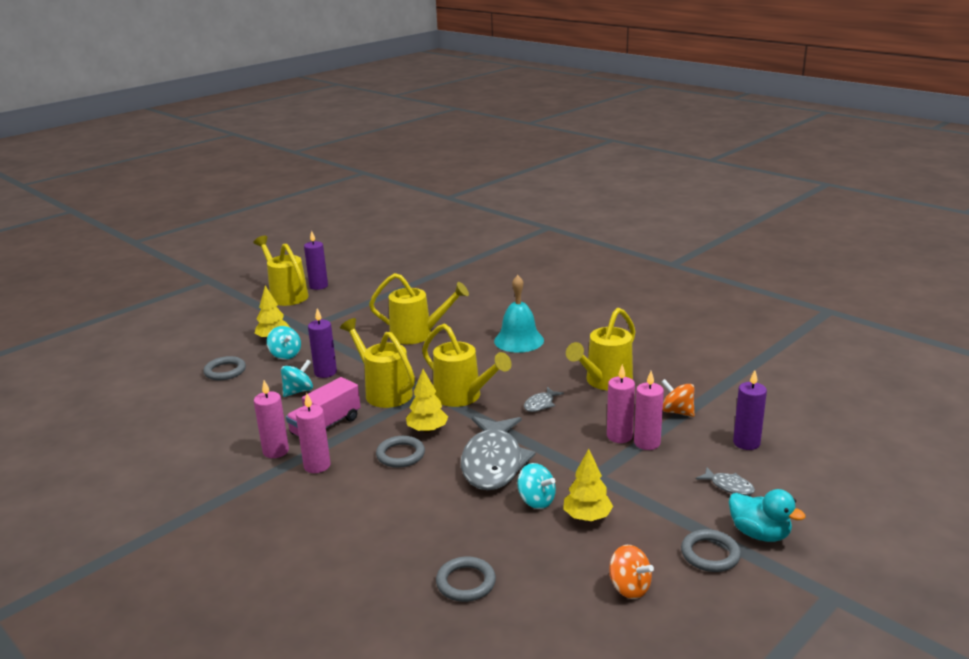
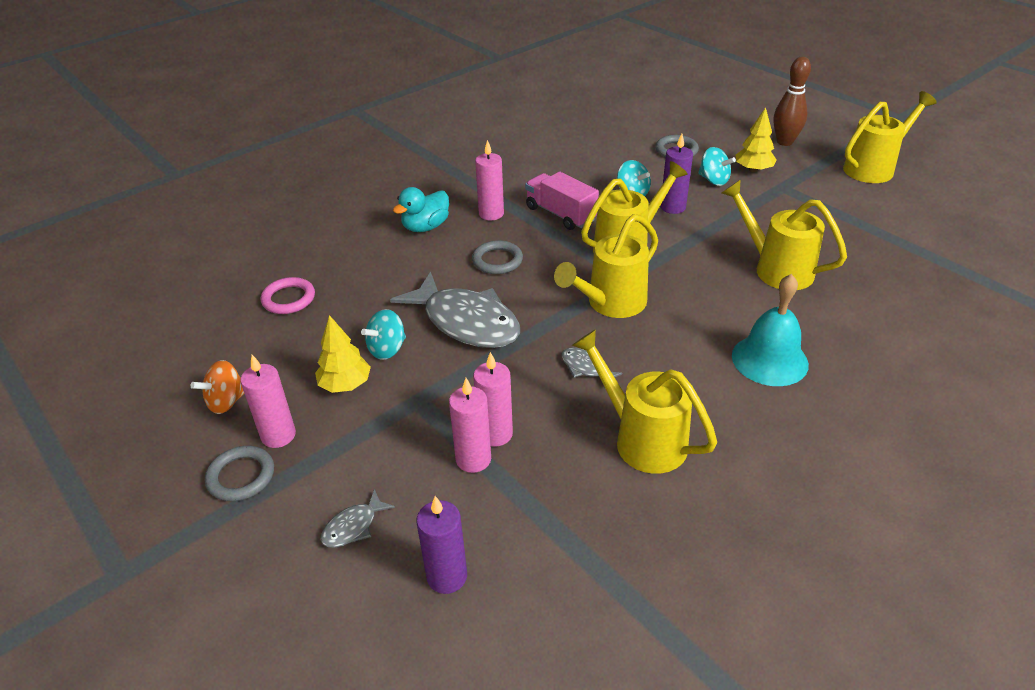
camera: 95 degrees right, 15 degrees up
pink candle [254,380,289,458] -> pink candle moved to [240,355,296,448]
turquoise spinning top [267,326,301,359] -> turquoise spinning top turned 105 degrees counterclockwise [698,147,736,186]
purple candle [304,231,328,290] -> none
yellow watering can [369,273,469,344] -> yellow watering can turned 120 degrees clockwise [722,179,847,290]
yellow tree [406,369,448,433] -> none
grey ring [436,556,496,602] -> pink ring [261,277,315,314]
grey fish [461,416,536,490] -> grey fish turned 150 degrees counterclockwise [390,272,520,348]
orange spinning top [661,379,695,417] -> none
turquoise duck [729,489,806,542] -> turquoise duck moved to [393,187,449,232]
none -> brown bowling pin [774,57,811,146]

